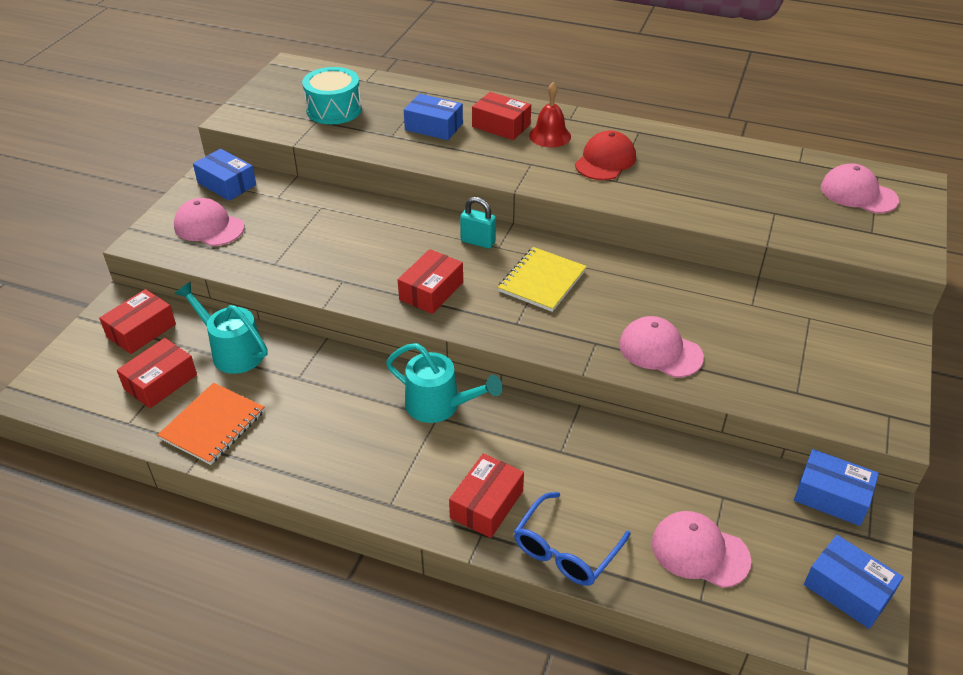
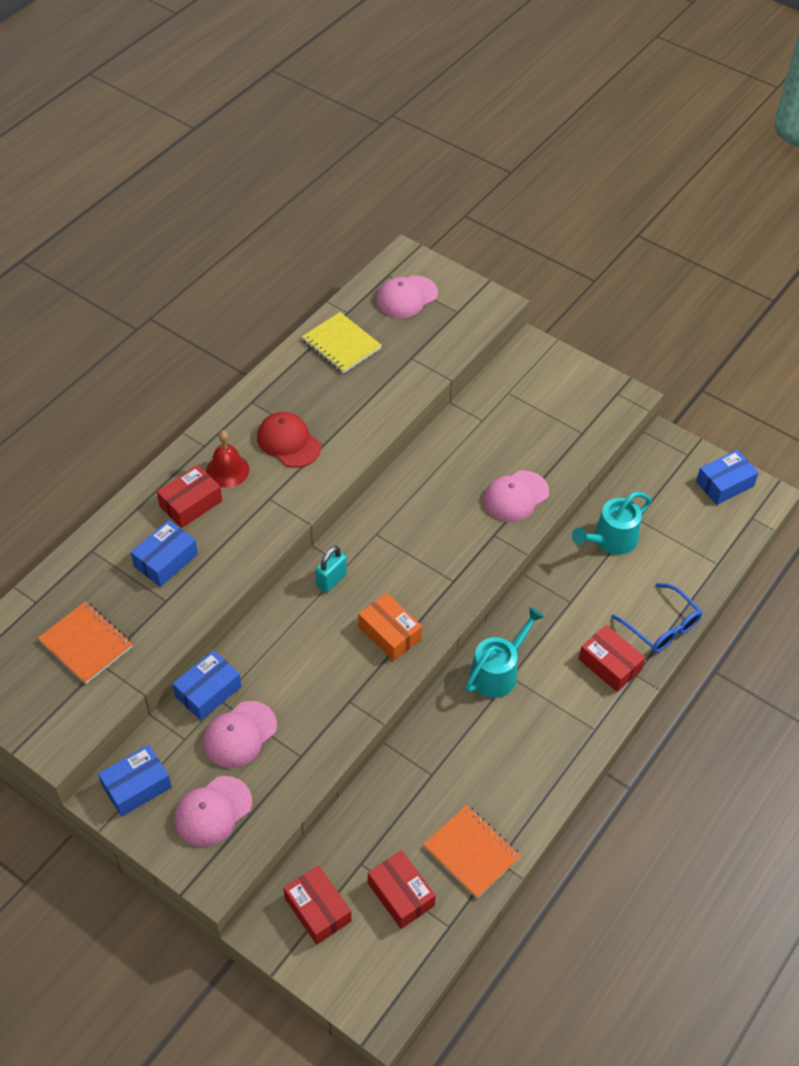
camera: 75 degrees left, 10 degrees up
turquoise watering can [175,282,268,374] -> turquoise watering can moved to [572,492,651,555]
turquoise drum [302,67,362,124] -> orange notebook [38,601,133,684]
red box [398,249,463,314] -> orange box [358,593,422,661]
yellow notebook [498,247,587,312] -> yellow notebook moved to [302,312,382,373]
pink cap [652,511,751,588] -> pink cap moved to [203,701,277,768]
blue box [794,449,879,526] -> blue box moved to [172,650,242,721]

